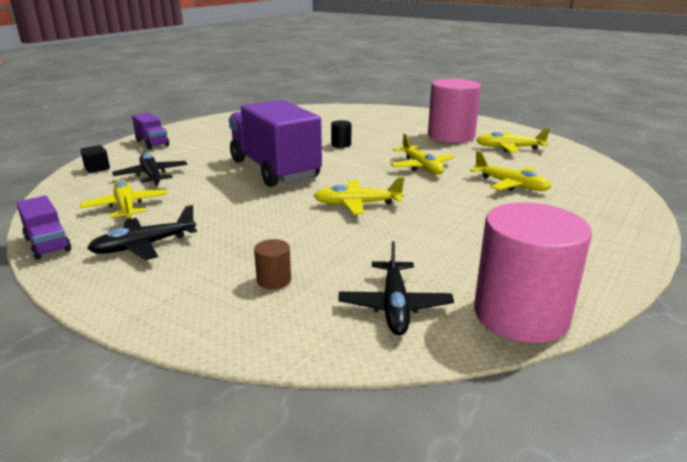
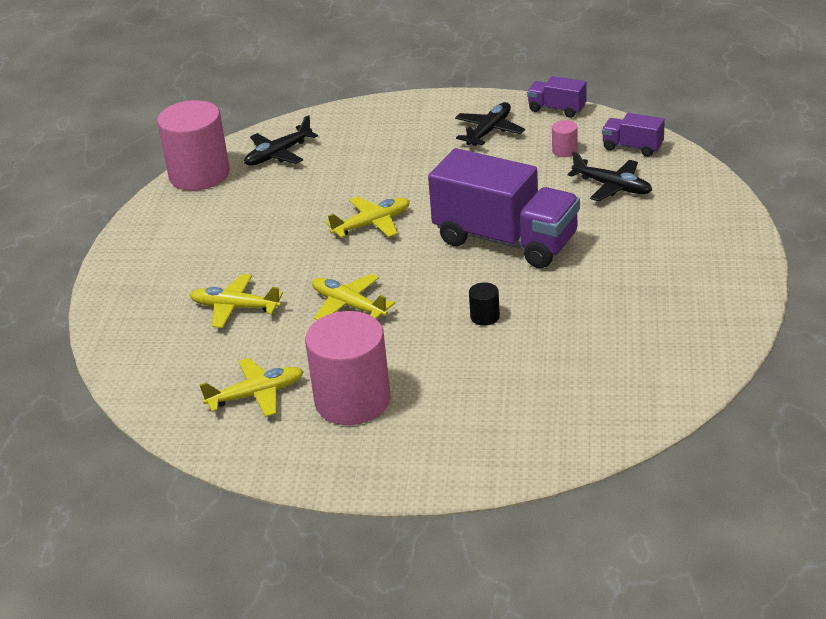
camera: 155 degrees right, 10 degrees up
black cube [80,145,110,173] -> none
yellow plane [80,180,167,219] -> pink cylinder [552,120,578,157]
purple truck [132,113,169,149] -> purple truck moved to [602,113,665,157]
brown cylinder [254,239,291,289] -> none
black plane [338,241,454,335] -> black plane turned 105 degrees counterclockwise [244,115,318,166]

